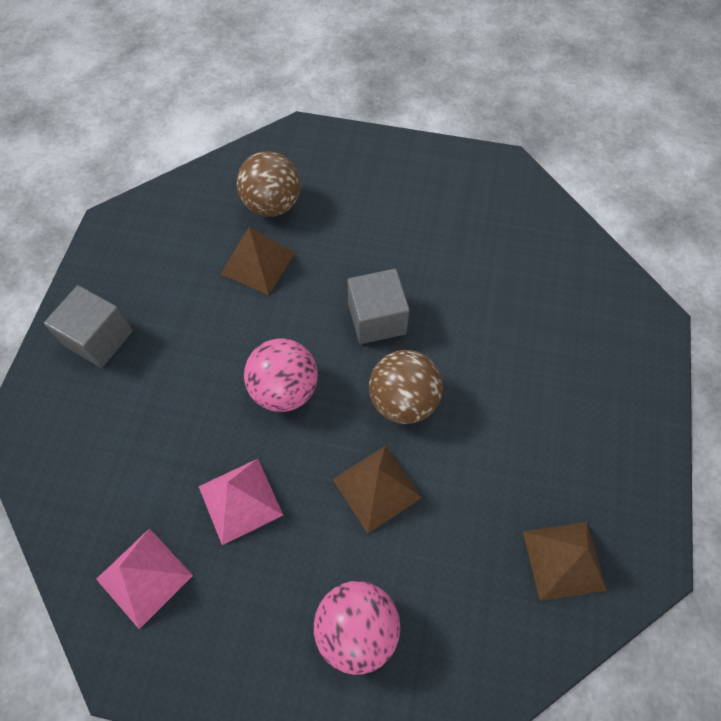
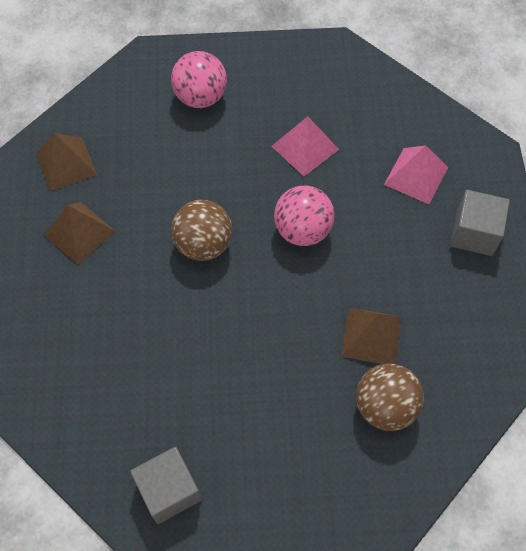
camera: 165 degrees right, 0 degrees up
pink pyramid [96,528,193,629] -> pink pyramid moved to [384,145,448,204]
brown pyramid [333,446,422,533] -> brown pyramid moved to [44,202,115,265]
grey cube [348,269,410,344] -> grey cube moved to [130,447,202,524]

